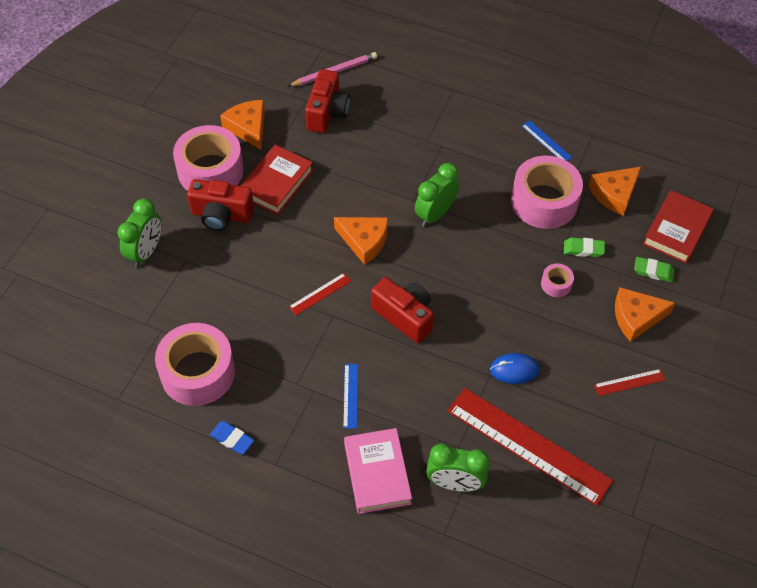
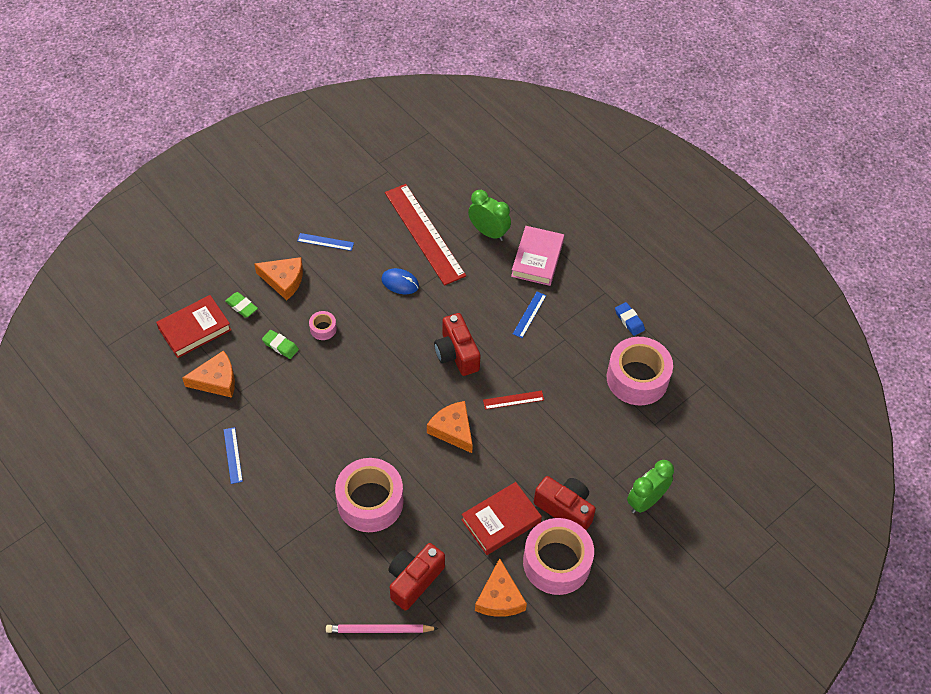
camera: 155 degrees left, 0 degrees up
green clock [415,163,459,227] -> none
pink tape [511,156,583,229] -> pink tape moved to [335,458,404,532]
red ruler [594,369,665,396] -> blue ruler [297,233,354,251]

